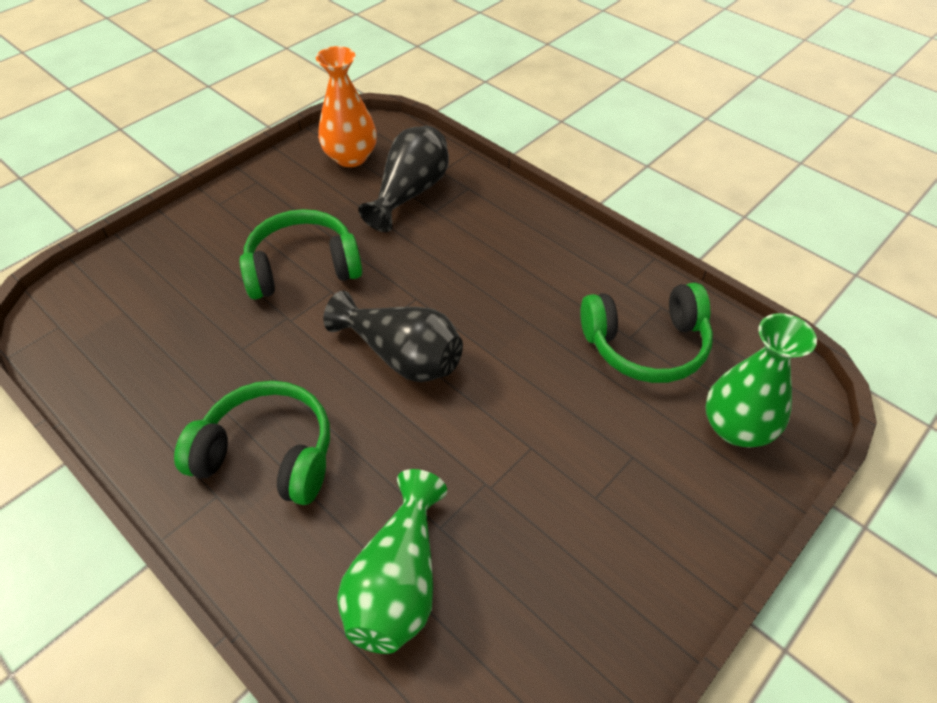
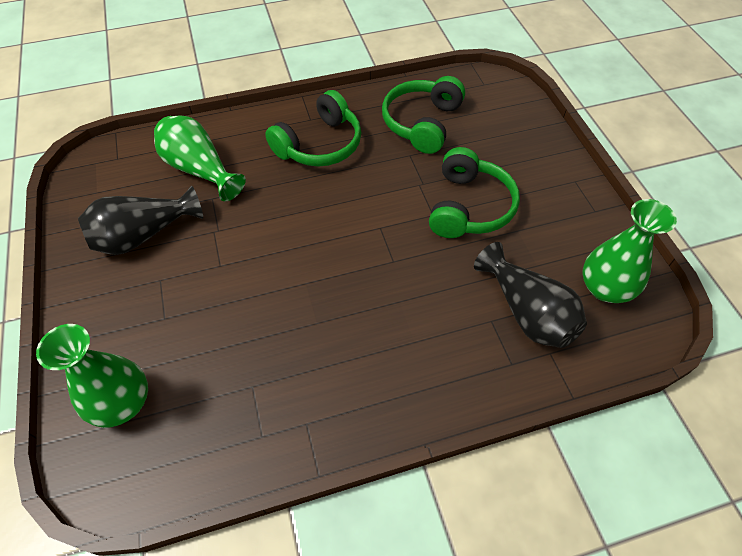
camera: 120 degrees right, 5 degrees up
orange vase [316,46,377,167] -> green vase [582,199,677,303]
black vase [323,291,463,382] -> black vase moved to [78,185,203,255]
green headphones [580,283,713,383] -> green headphones moved to [382,76,465,154]

